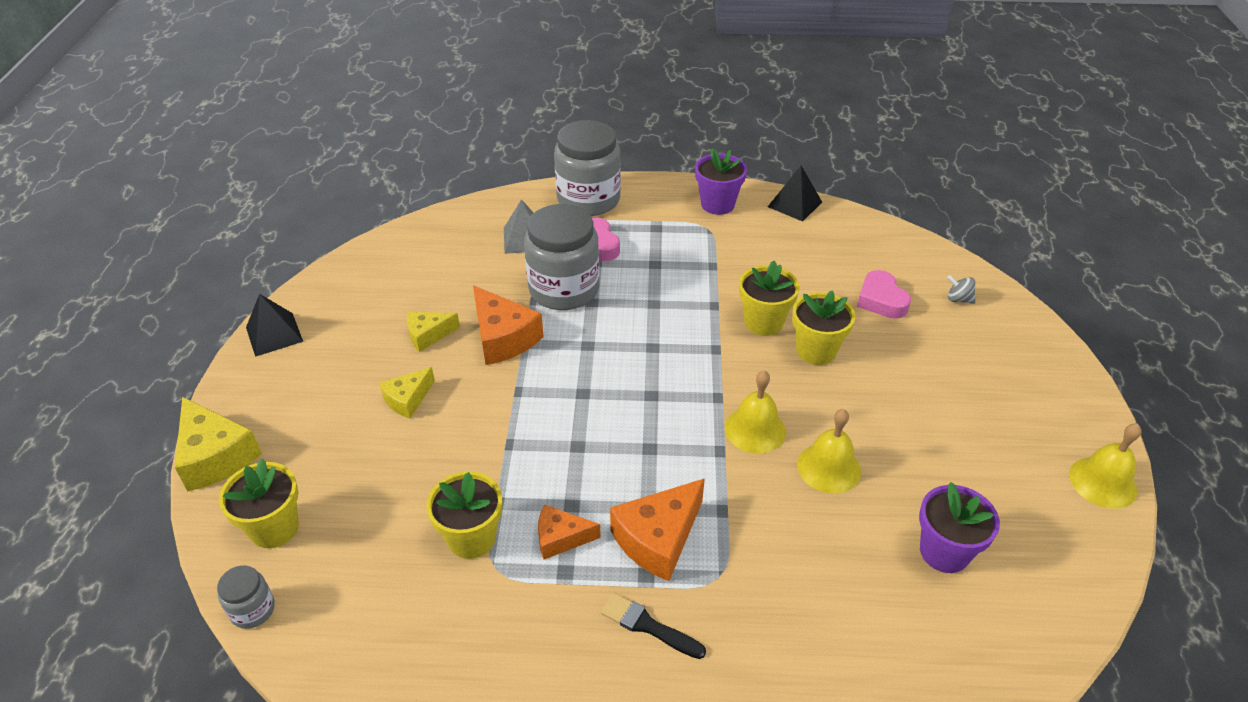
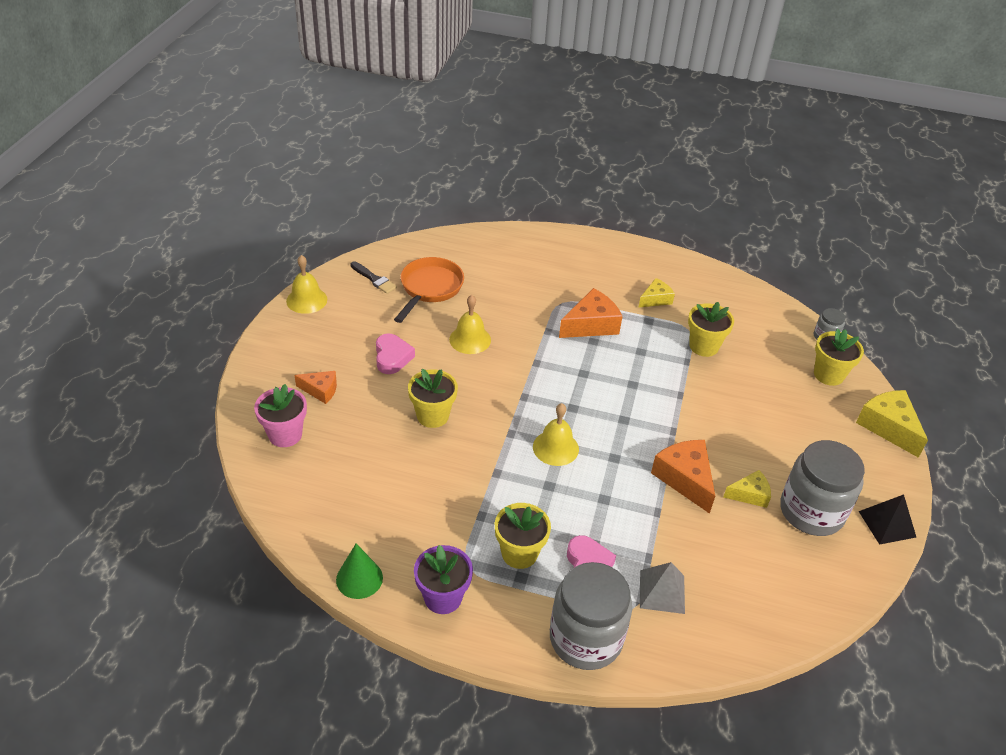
camera: 170 degrees left, 0 degrees up
yellow cheese [380,367,435,418] -> yellow cheese moved to [638,278,675,308]
grey jar [524,204,600,310] -> grey jar moved to [780,440,865,536]
orange cheese [538,504,601,560] -> orange cheese moved to [295,371,337,404]
black brush [601,593,706,659] -> black brush moved to [350,261,397,294]
yellow bell [725,371,786,454] -> yellow bell moved to [533,403,579,466]
yellow flower pot [739,261,800,336] -> yellow flower pot moved to [495,503,551,569]
black pyramid [768,166,822,222] -> green cone [336,544,383,599]
pink heart [857,270,911,319] -> pink heart moved to [376,333,415,374]
purple flower pot [919,482,1000,573] -> orange pan [394,257,464,323]
grey spinning top [947,275,975,304] -> pink flower pot [254,384,307,447]

